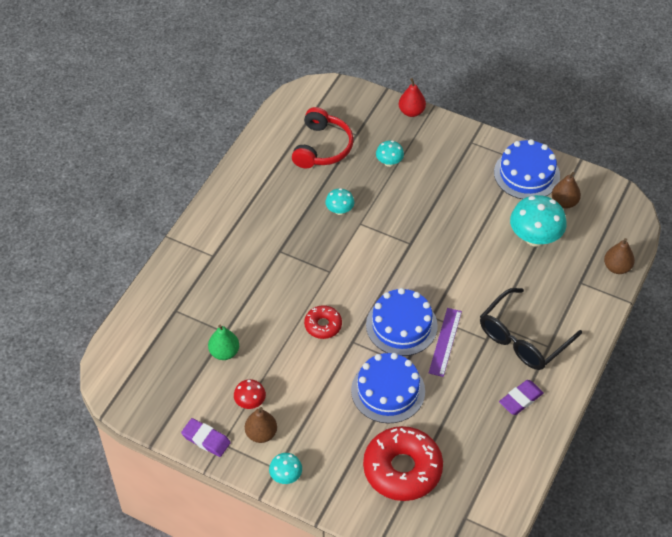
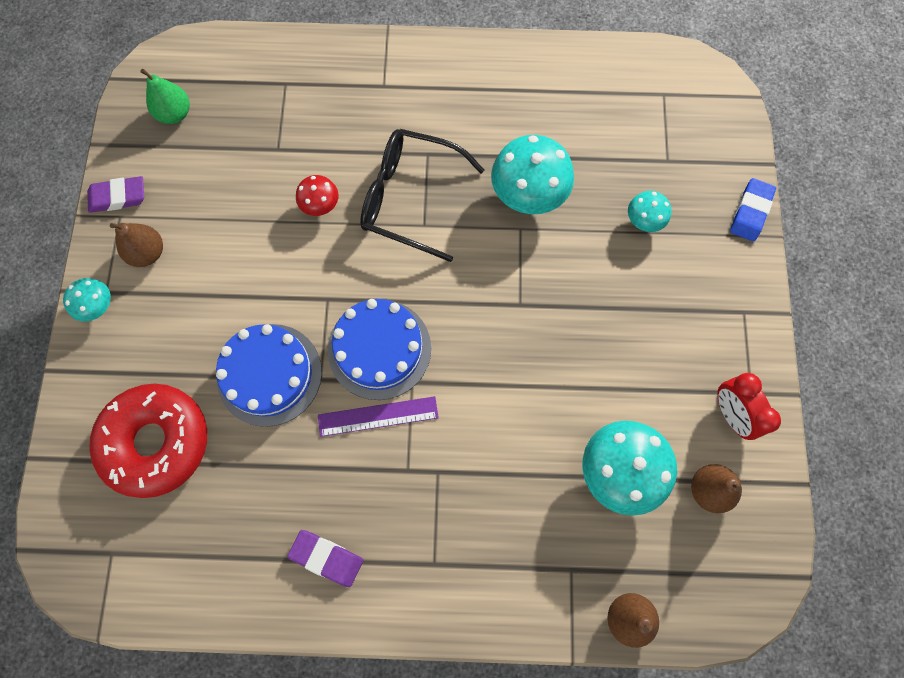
camera: 65 degrees right, 20 degrees up
purple eraser [181,418,231,457] -> purple eraser turned 75 degrees clockwise [87,176,144,213]
green pear [208,325,239,360] -> green pear moved to [140,69,190,124]
red mushroom [234,379,266,409] -> red mushroom moved to [296,175,339,216]
red headphones [292,107,354,168] -> none
red donut [304,305,342,339] -> none
turquoise mushroom [325,188,354,215] -> turquoise mushroom [491,135,574,214], size x1.90
red pear [399,78,426,117] -> blue eraser [730,178,776,241]
black glasses [480,288,582,370] -> black glasses moved to [360,129,484,262]
blue cake [494,139,560,199] -> red clock [717,373,781,440]

